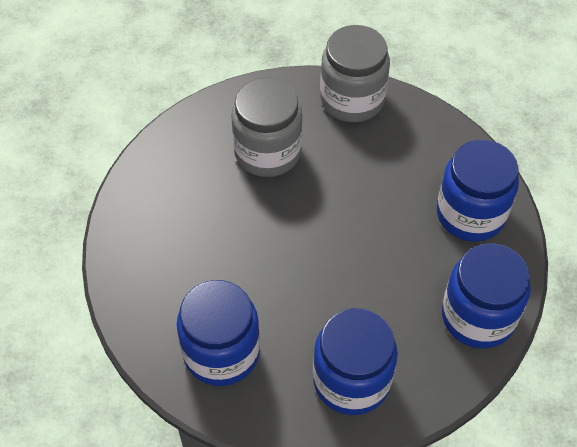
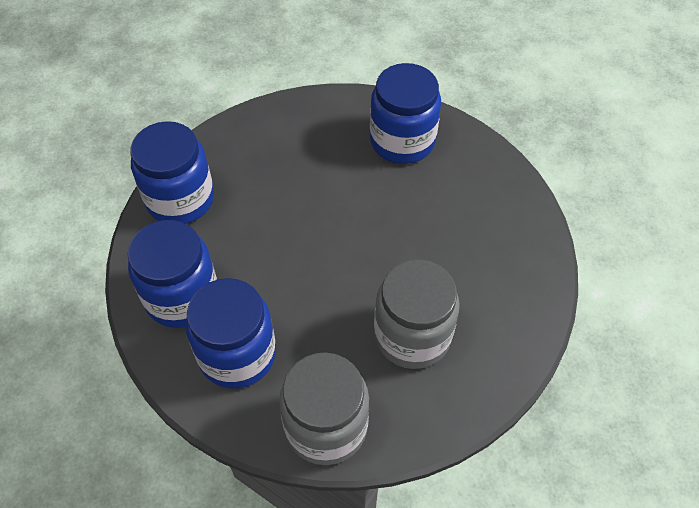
camera: 170 degrees right, 0 degrees up
blue jar [313,308,398,415] -> blue jar moved to [186,278,276,389]

